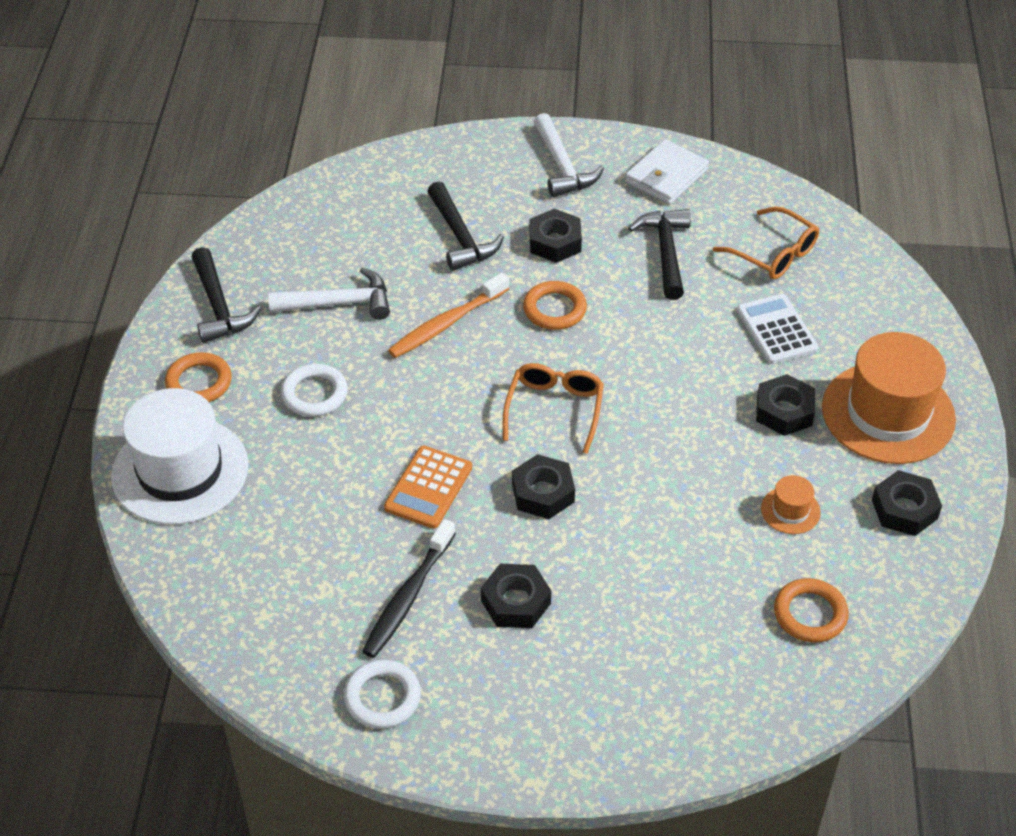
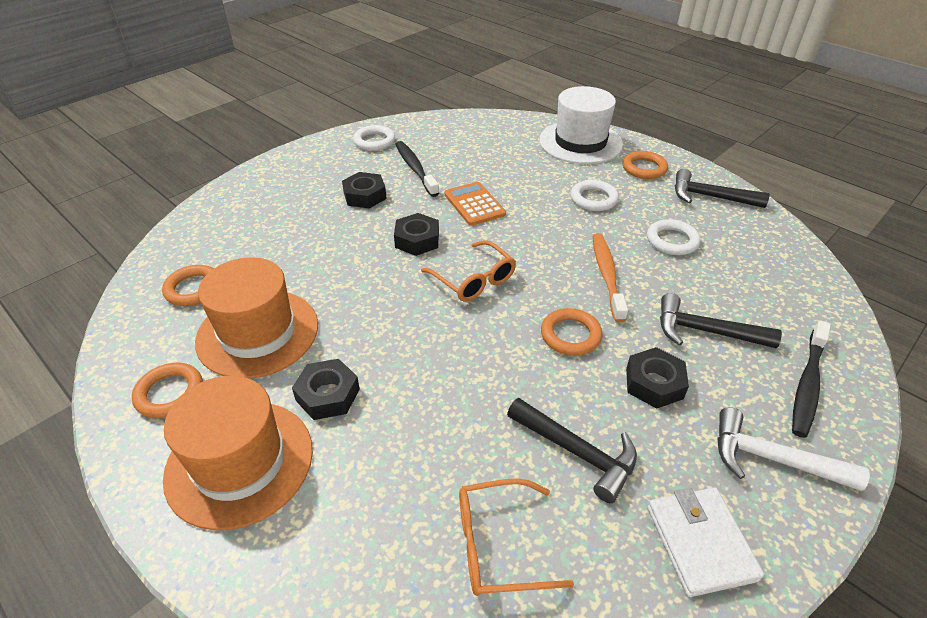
camera: 130 degrees right, 5 degrees down
white hammer [268,267,390,320] -> white ring [647,219,701,255]
white calculator [737,294,819,364] -> none
orange hat [761,475,821,534] -> orange hat [195,257,318,379], size x2.34
black nut [872,470,942,536] -> orange ring [132,363,203,418]
none -> black toothbrush [792,320,831,438]

